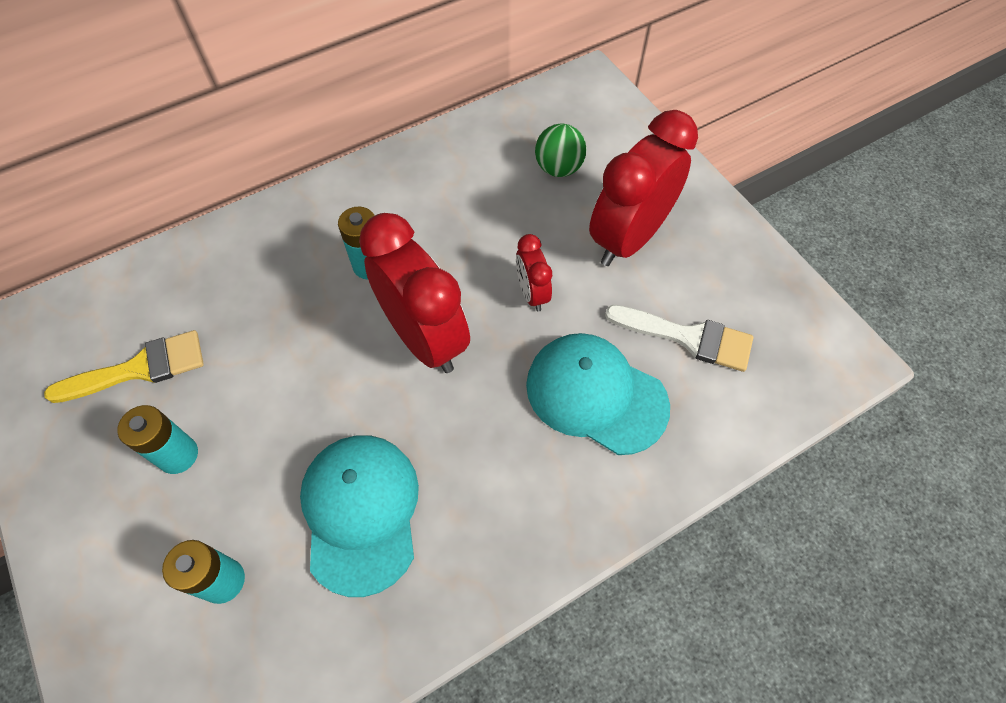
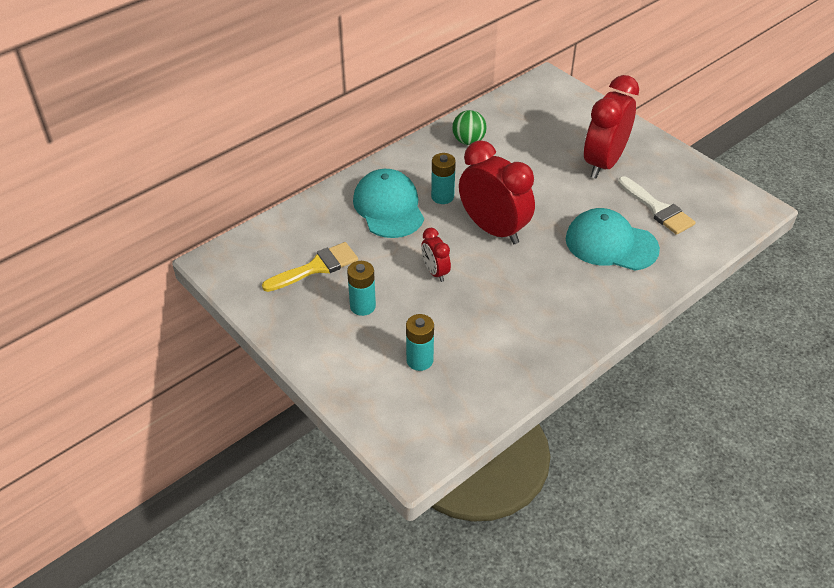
camera: 10 degrees left, 15 degrees down
turquoise cap [300,435,419,597] -> turquoise cap moved to [353,169,424,238]
red clock [516,234,552,312] -> red clock moved to [421,228,451,282]
green ball [535,123,586,177] -> green ball moved to [452,110,487,145]
white brush [605,305,753,372] -> white brush turned 45 degrees clockwise [618,176,695,235]

